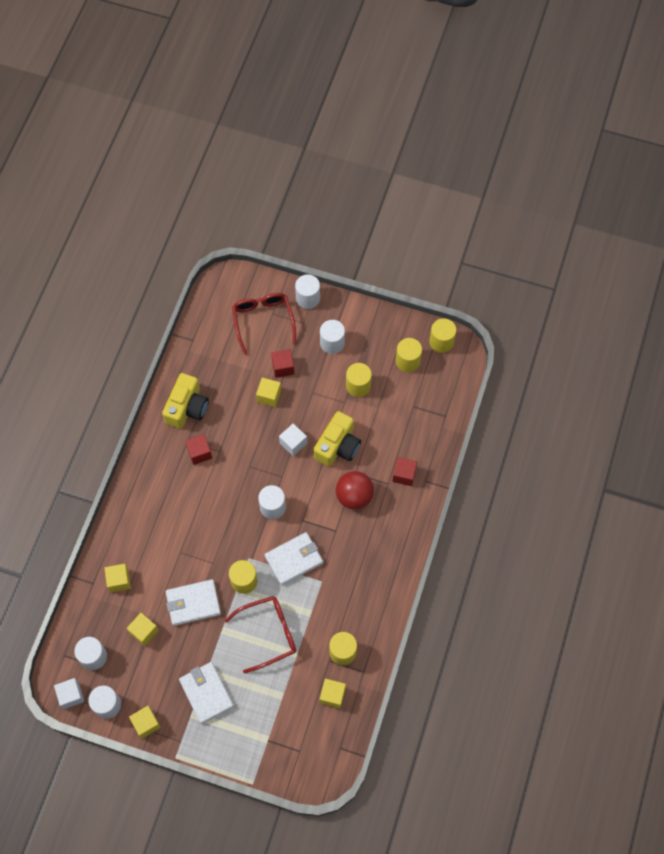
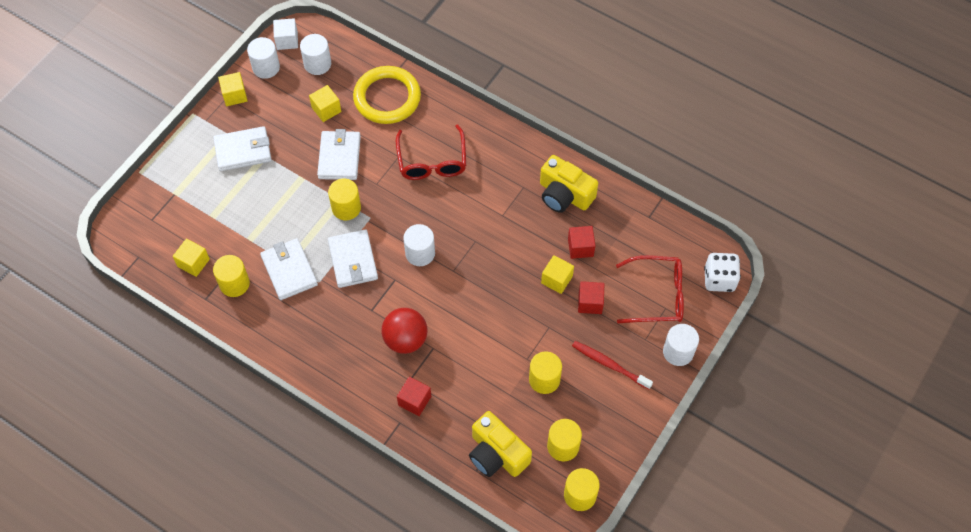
camera: 105 degrees right, 5 degrees down
yellow cube [104,564,131,592] -> yellow ring [353,66,421,124]
red cube [185,434,212,465] -> red cube moved to [568,226,596,259]
red glasses [224,596,296,674] -> red glasses moved to [396,124,466,180]
white cube [279,423,307,456] -> none
yellow camera [314,411,361,467] -> yellow camera moved to [469,411,532,477]
white cylinder [320,320,345,354] -> red toothbrush [572,341,653,390]
none -> white wallet [260,238,318,300]
none -> white dice [704,253,741,292]

